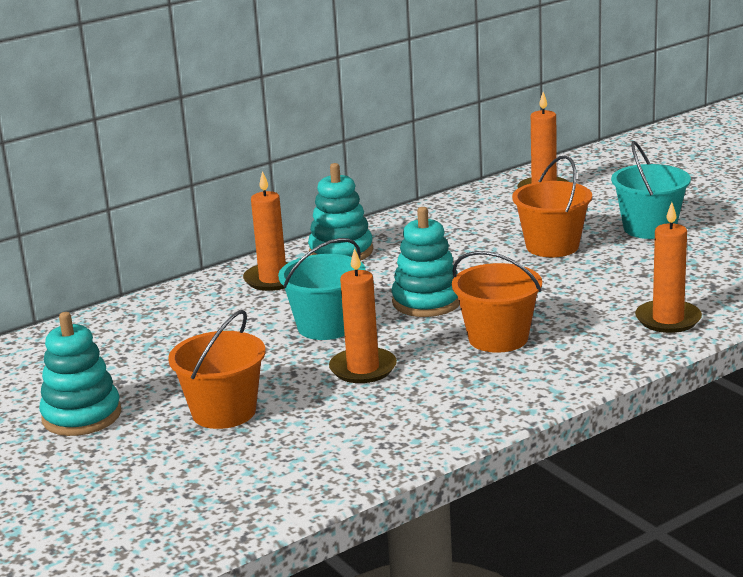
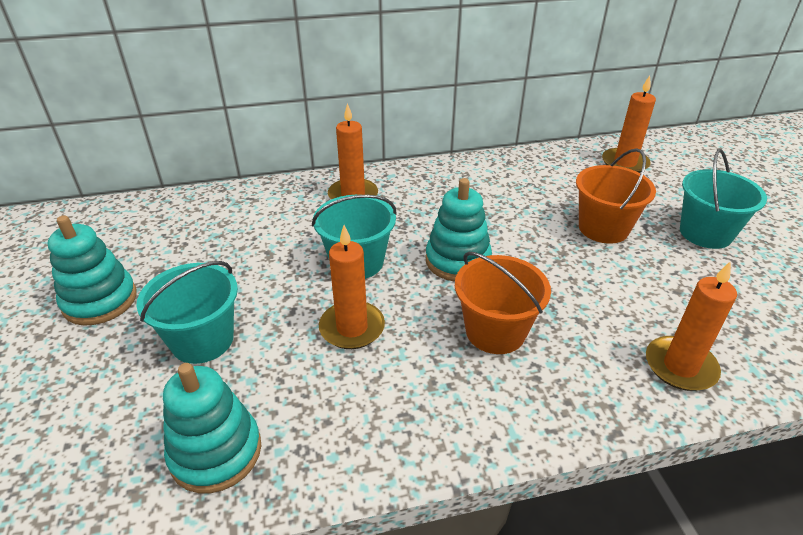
camera: 20 degrees right, 15 degrees up
orange bucket [168,310,266,429] -> turquoise bucket [136,261,238,364]
turquoise stacking toy [308,163,373,261] -> turquoise stacking toy moved to [163,363,261,493]

